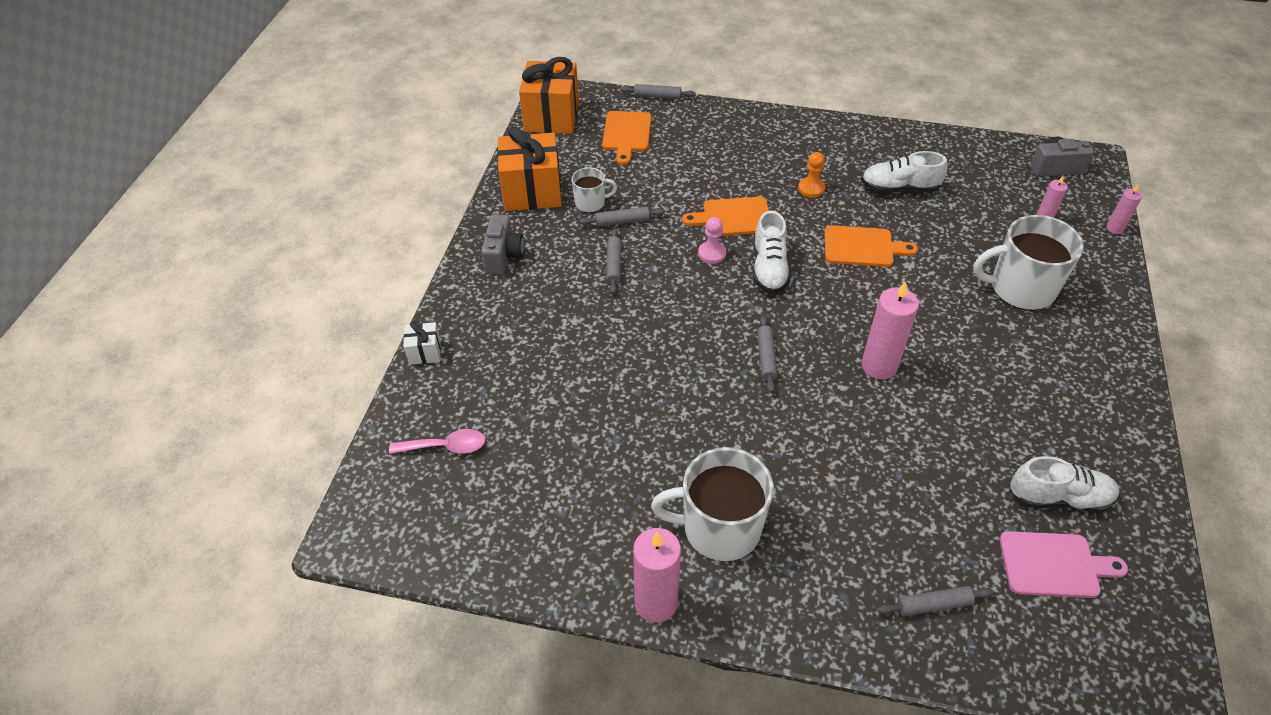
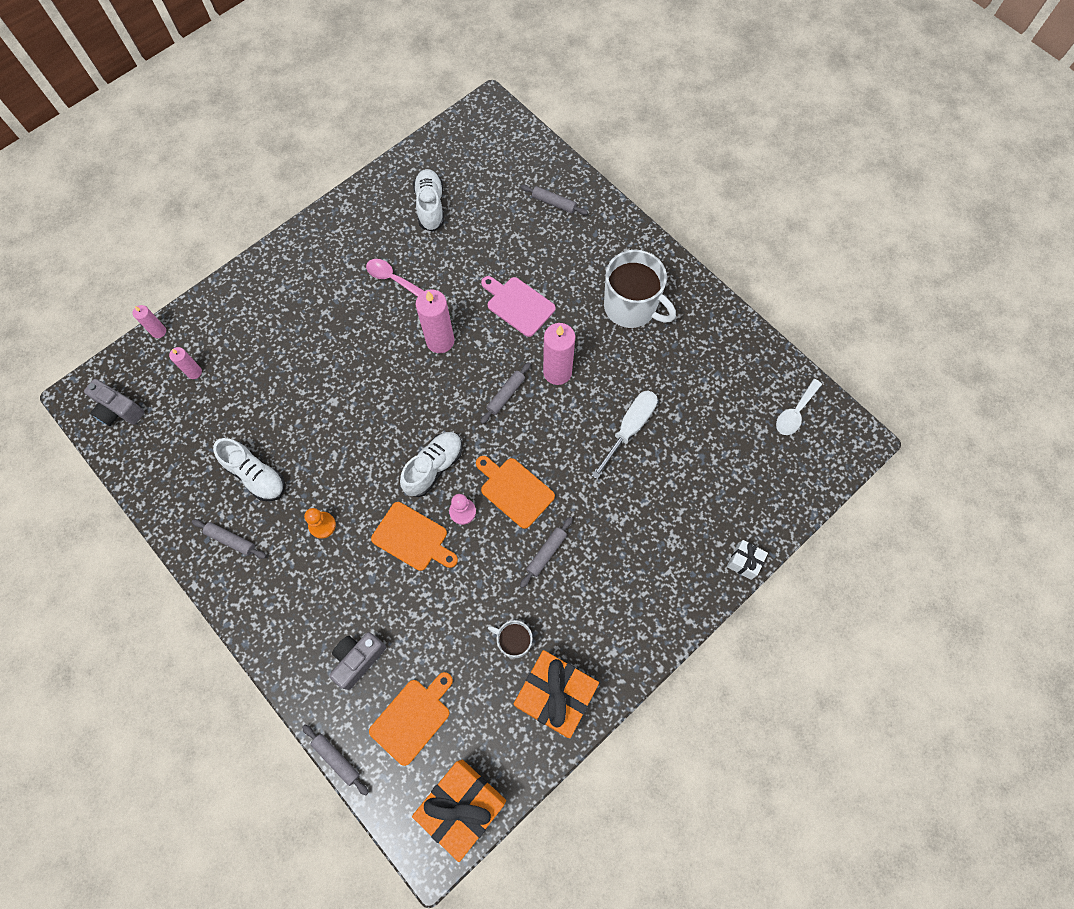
camera: 145 degrees left, 20 degrees up
pink spoon [389,429,485,454] -> pink spoon moved to [366,259,424,297]
grey camera [481,214,524,275] -> grey camera moved to [329,632,386,690]
grey rolling pin [579,207,665,227] -> grey rolling pin moved to [192,519,266,559]
pink candle [633,528,681,623] -> pink candle moved to [543,323,575,385]
orange cutting board [824,225,918,267] -> orange cutting board moved to [476,456,555,529]
white mug [973,215,1084,311] -> none
pink cutting board [1000,531,1128,598] -> pink cutting board moved to [481,276,555,337]
white shoe [1009,456,1120,513] -> white shoe turned 45 degrees clockwise [413,169,444,232]
none -> white screwdriver [592,390,657,479]
none -> white spoon [776,379,822,435]

